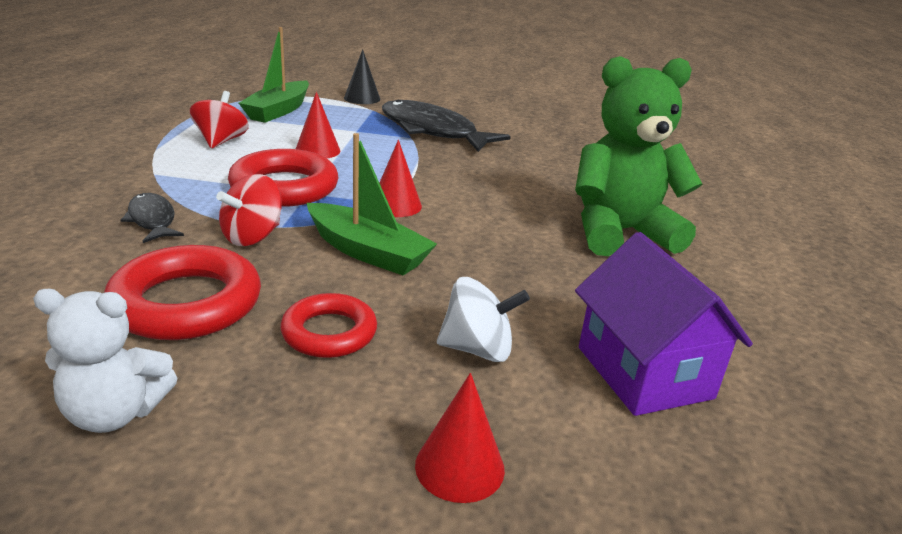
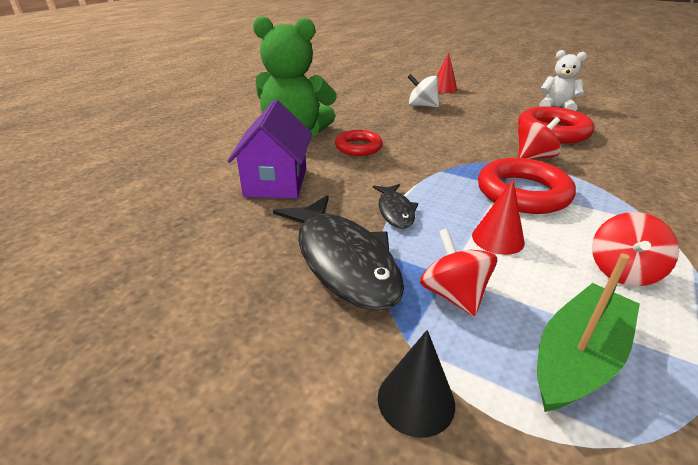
camera: 155 degrees left, 5 degrees up
black fish [120,193,184,243] -> black fish moved to [373,184,418,229]
red ring [280,293,377,358] -> red ring moved to [335,130,383,156]
green boat [307,133,437,275] -> none
red cone [379,140,422,217] -> none
purple house [575,232,753,416] -> purple house moved to [228,100,312,198]
none -> red spinning top [420,229,497,316]

